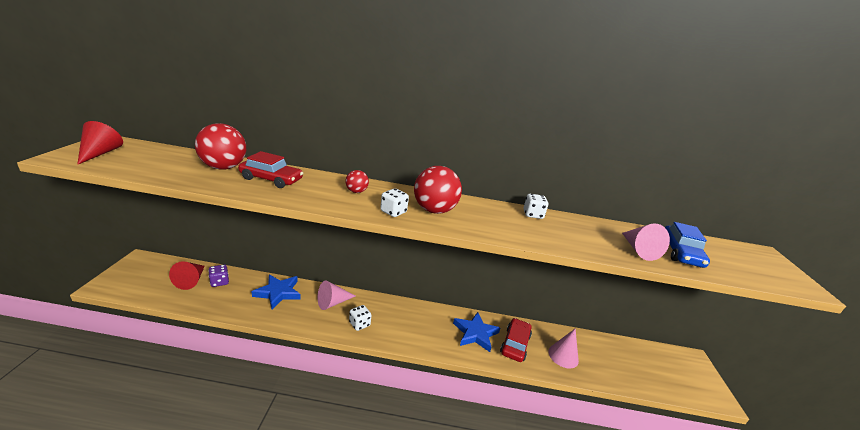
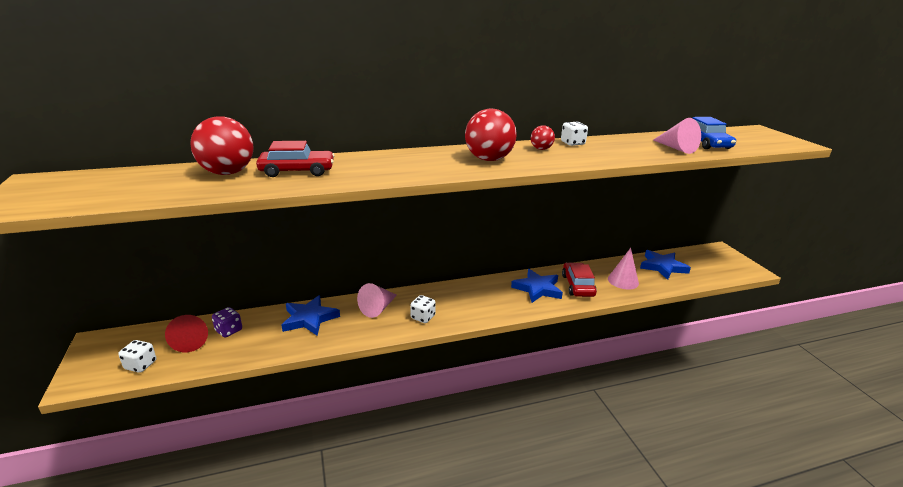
camera: 20 degrees left, 0 degrees up
red cone [77,121,123,165] -> none
red ball [345,170,369,193] -> red ball moved to [531,126,555,150]
white dice [380,188,409,217] -> white dice moved to [118,340,156,373]
none -> blue star [640,250,691,280]

